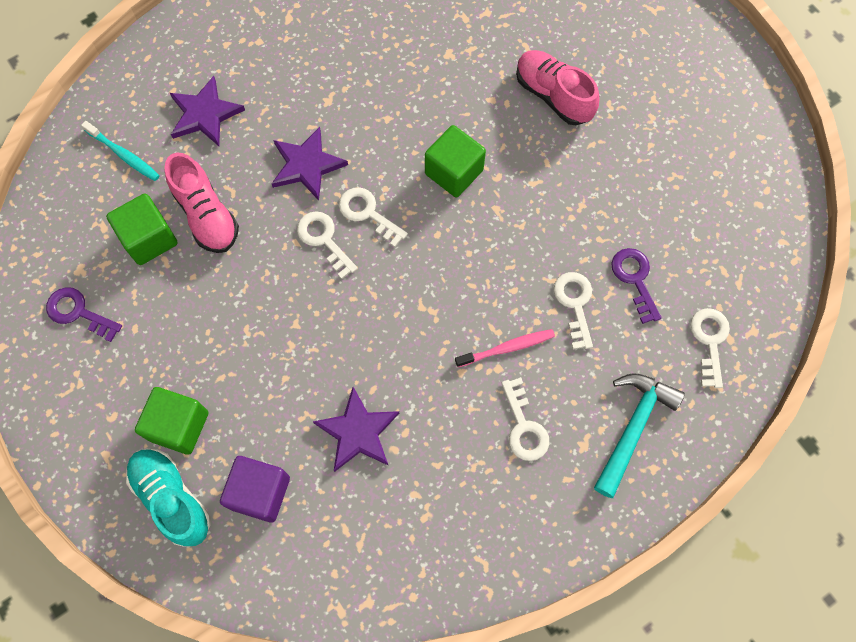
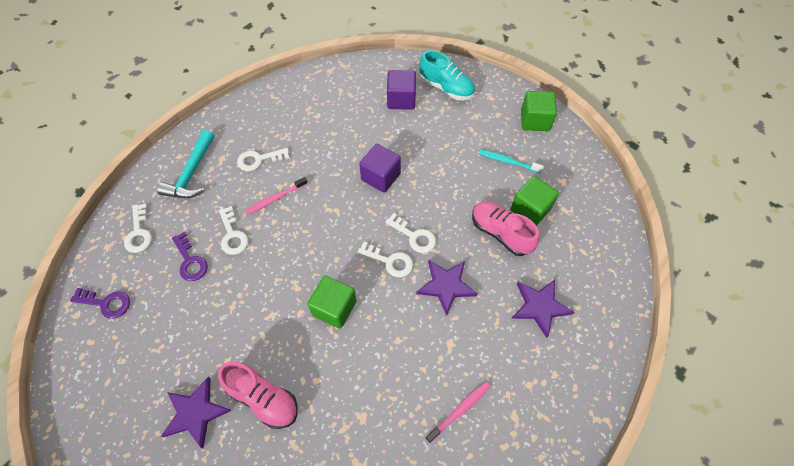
camera: 165 degrees right, 10 degrees down
purple key [46,287,122,342] -> purple key moved to [70,288,130,319]
turquoise toothbrush [81,121,160,181] -> turquoise toothbrush moved to [479,149,544,173]
green cube [135,387,209,455] -> green cube moved to [521,91,557,131]
purple star [313,387,399,472] -> purple star moved to [161,377,232,448]
white key [501,377,549,461] -> white key turned 75 degrees counterclockwise [237,148,290,171]
none -> purple cube [359,144,401,193]
none -> pink toothbrush [425,382,490,443]

